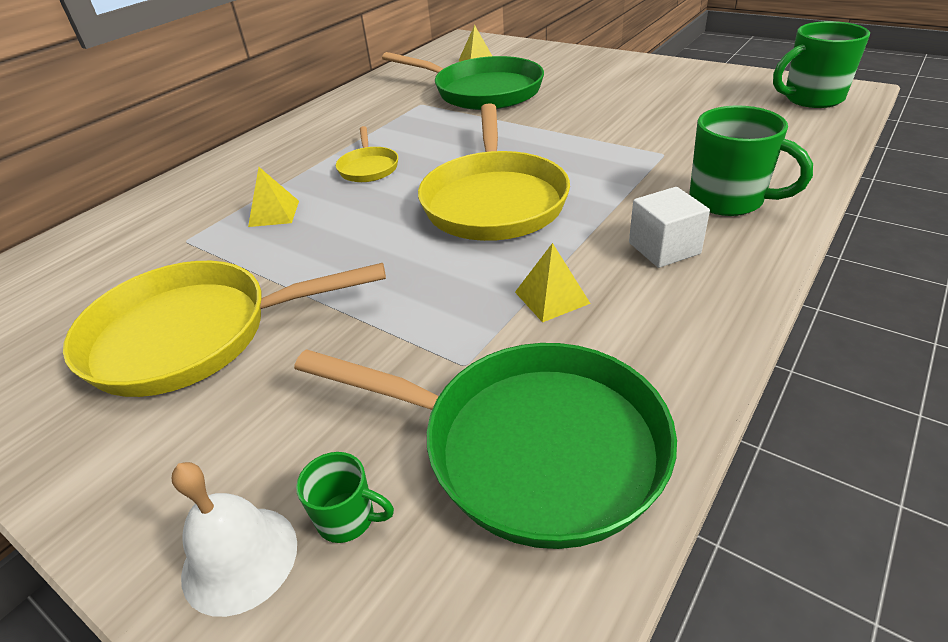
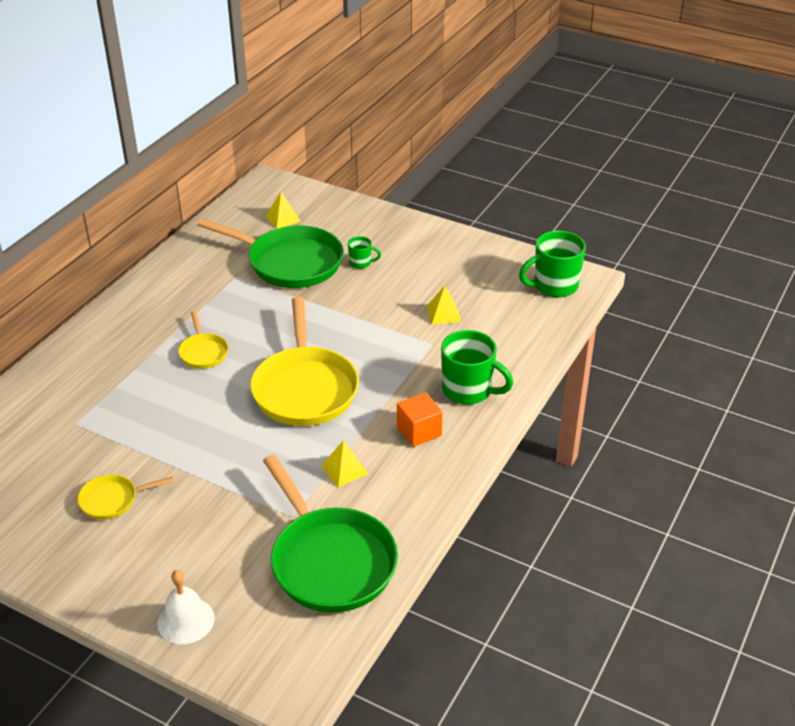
camera: 10 degrees left, 0 degrees up
yellow pan [63,261,386,397] -> yellow pan [78,474,174,520], size x0.48
yellow pyramid [248,167,299,227] -> yellow pyramid moved to [427,285,461,325]
green pan [294,343,677,549] -> green pan turned 45 degrees clockwise [263,455,398,613]
green mug [296,452,394,543] -> green mug moved to [348,236,381,269]
white cube [629,187,710,268] -> orange cube [397,392,443,447]

